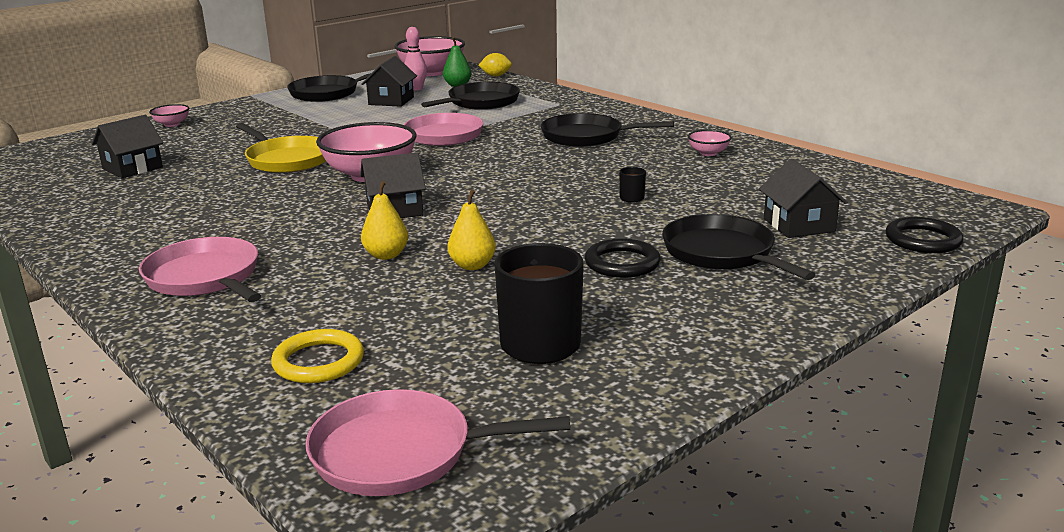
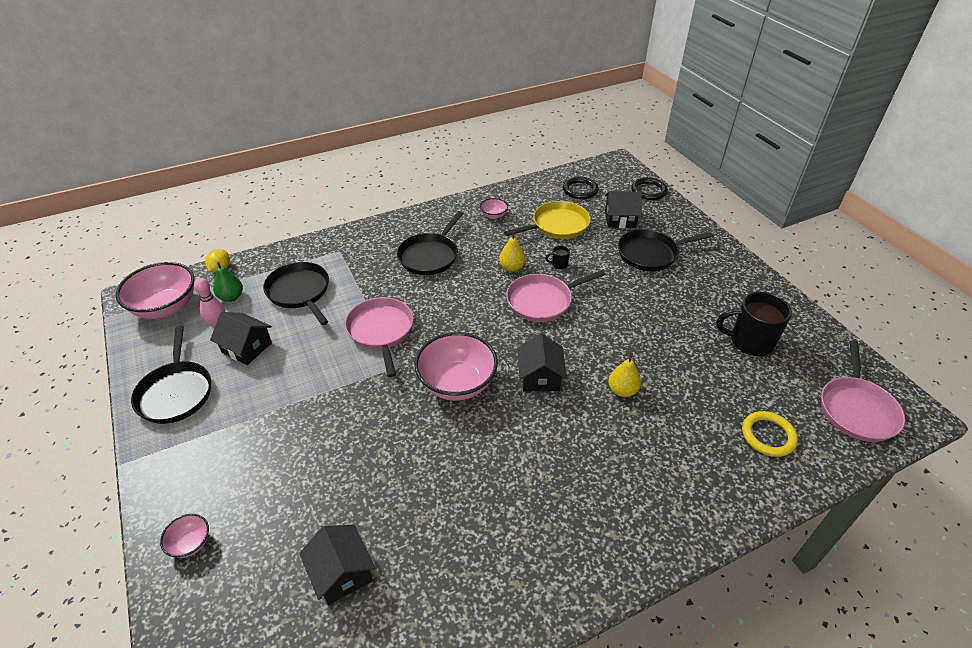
camera: 75 degrees left, 20 degrees up
pink pan [139,237,261,302] -> pink pan moved to [506,270,605,322]
yellow pan [236,123,326,173] -> yellow pan moved to [504,201,591,239]
yellow pear [447,189,496,270] -> yellow pear moved to [499,231,526,272]
black ring [585,238,661,278] -> black ring moved to [563,177,599,199]

